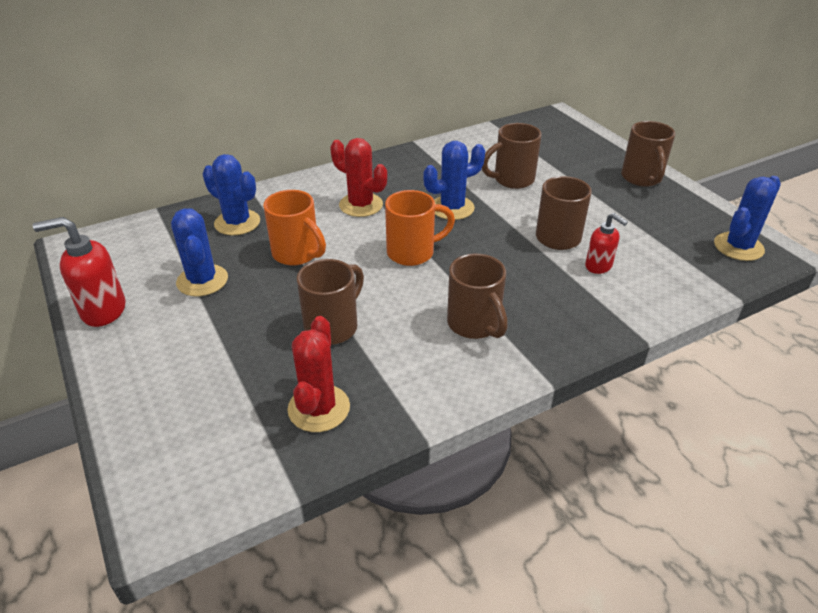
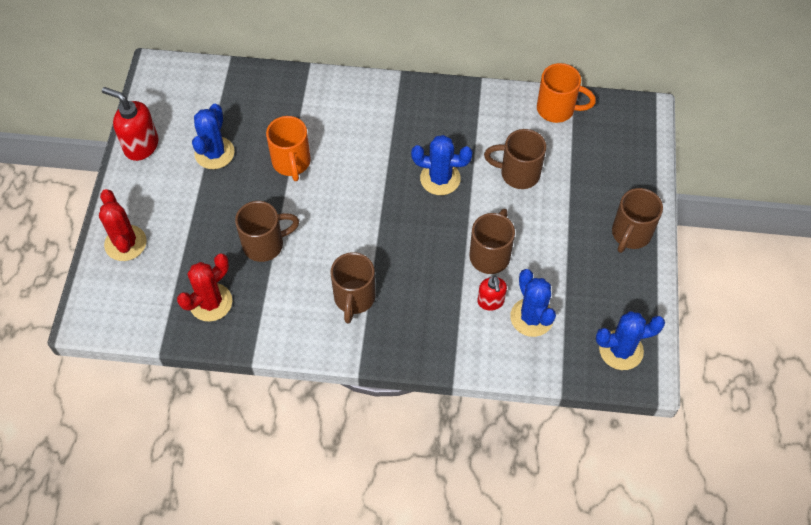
camera: 35 degrees right, 20 degrees up
blue cactus [202,154,260,235] -> blue cactus moved to [510,269,556,337]
red cactus [330,138,387,217] -> red cactus moved to [99,189,147,261]
orange mug [385,190,455,266] -> orange mug moved to [537,63,596,123]

